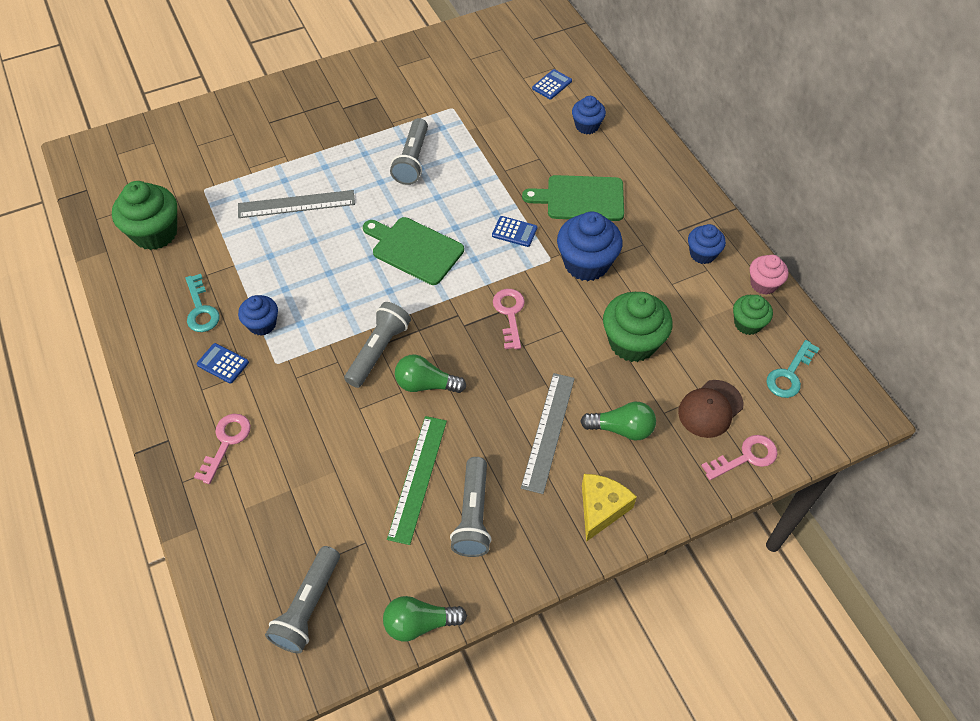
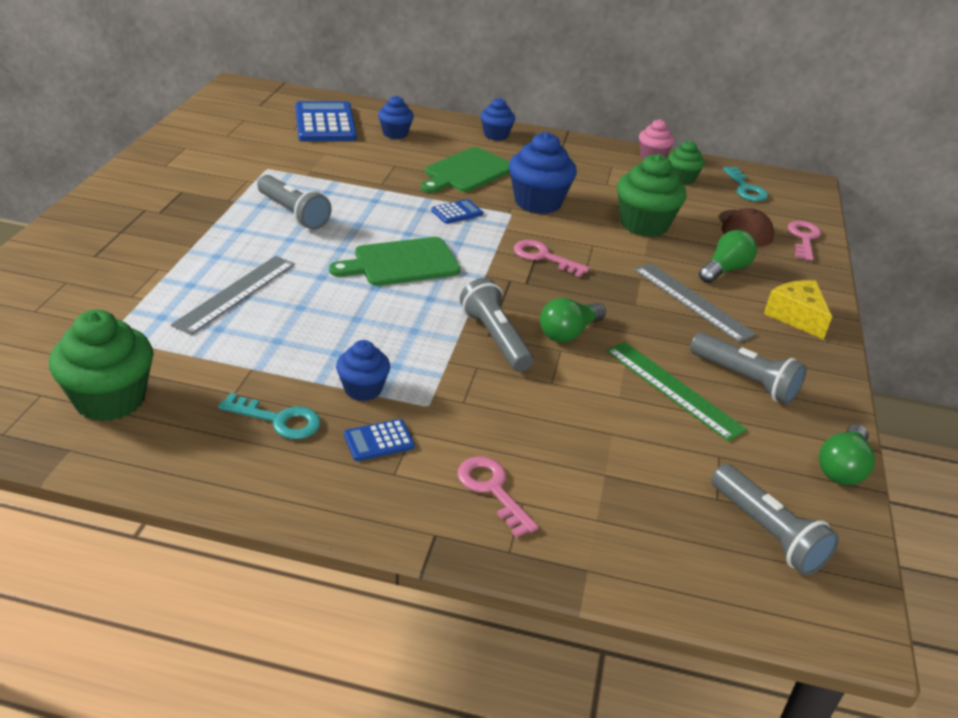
camera: 55 degrees left, 20 degrees down
blue calculator [532,69,572,99] -> blue calculator [295,101,357,141], size x2.09
blue cupcake [688,224,726,264] -> blue cupcake moved to [481,98,515,141]

